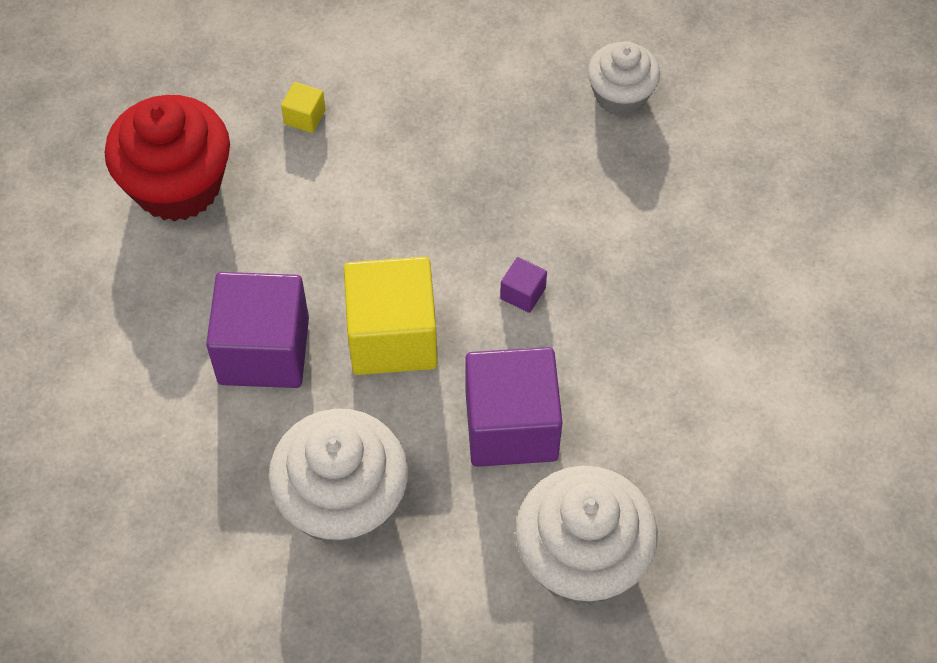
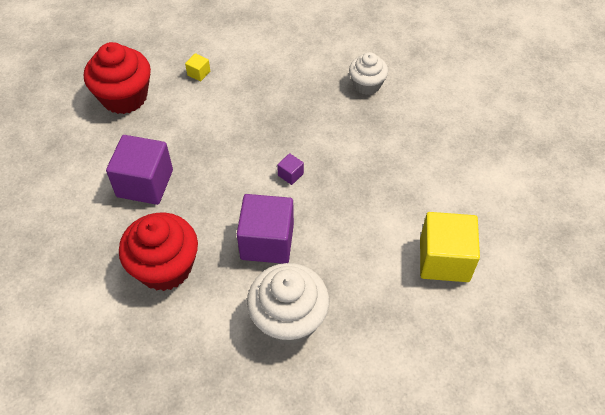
camera: 10 degrees right, 5 degrees down
white cupcake [268,409,408,546] -> red cupcake [119,213,198,291]
yellow cube [344,257,437,375] -> yellow cube moved to [420,212,480,282]

